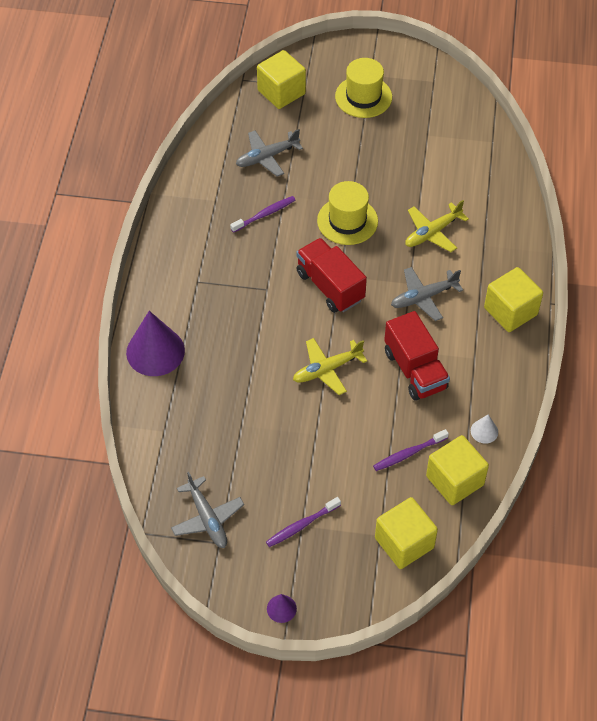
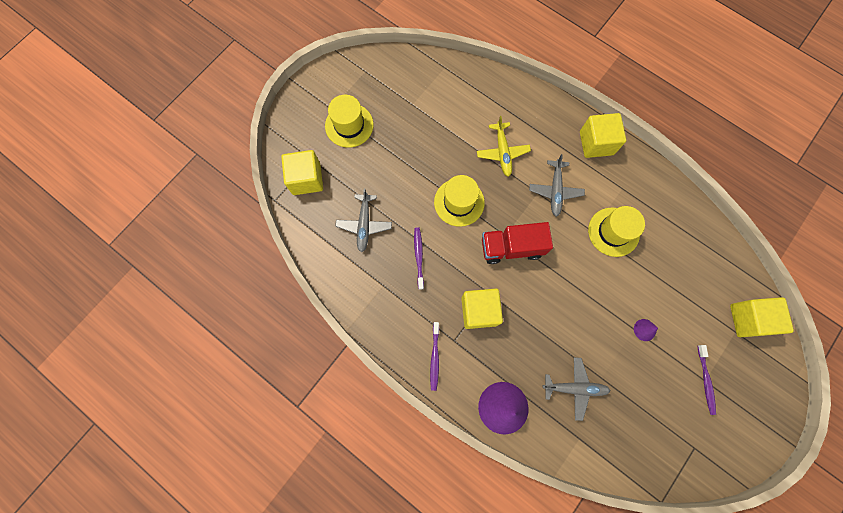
camera: 60 degrees left, 20 degrees up
grey plane [171,472,244,548] -> grey plane moved to [543,357,611,421]
purple cone [267,594,297,623] -> purple cone moved to [634,319,658,341]
yellow plane [293,338,367,395] -> none
purple toothbrush [373,429,449,471] -> purple toothbrush moved to [430,322,439,391]
red truck [384,311,450,401] -> yellow hat [588,206,645,257]
yellow cube [426,435,489,505] -> yellow cube moved to [461,288,503,329]
white cone [471,414,498,444] -> none

